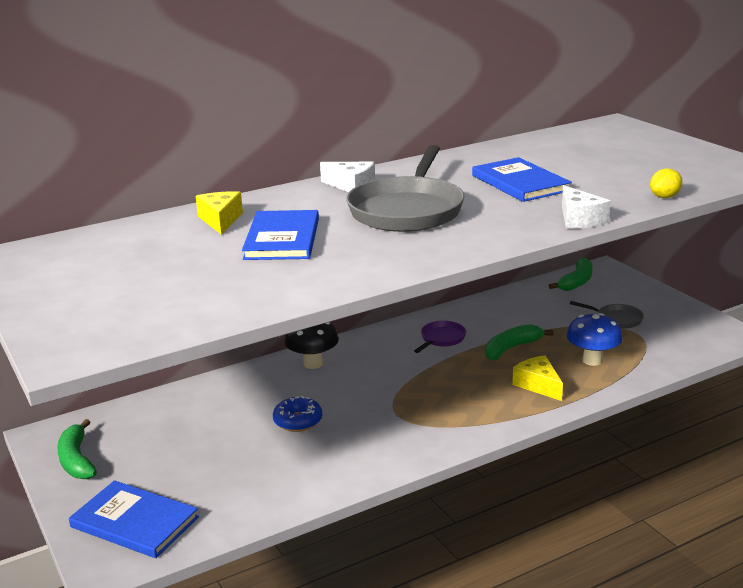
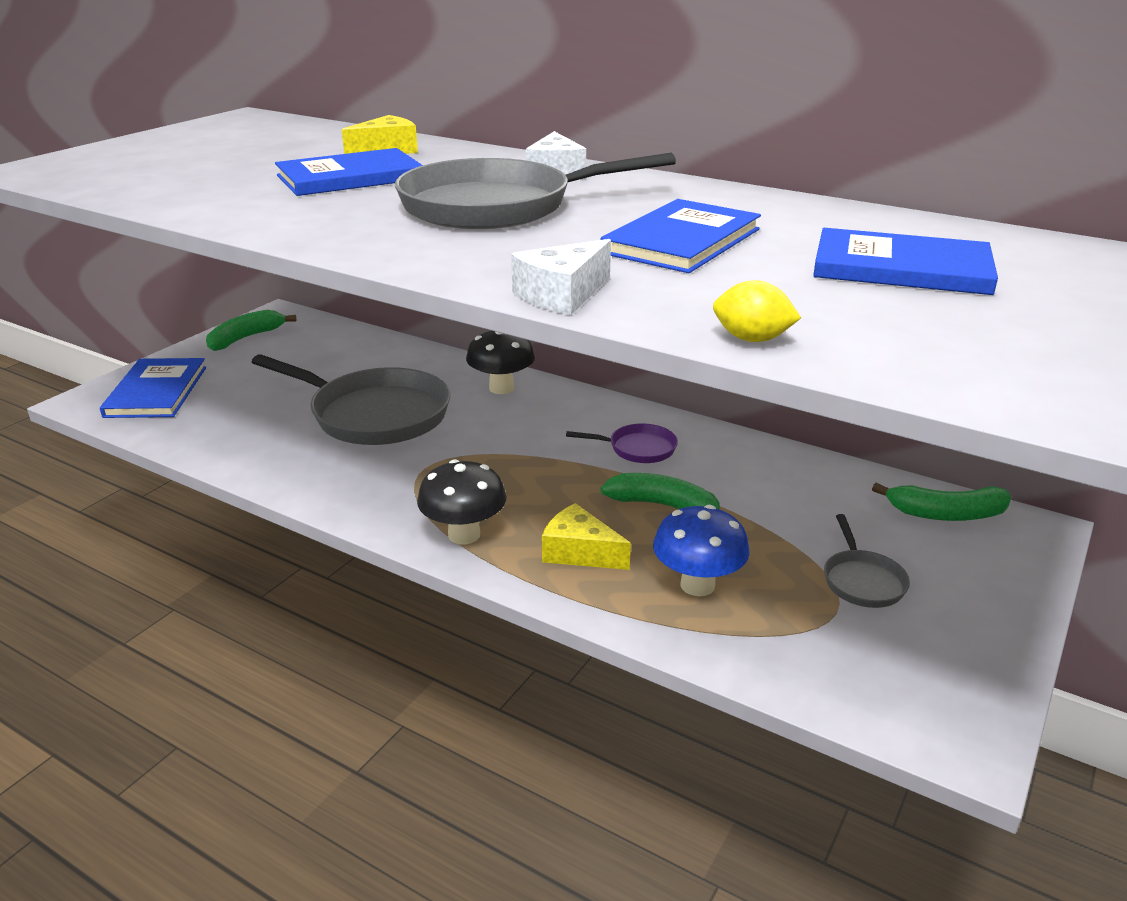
camera: 60 degrees right, 5 degrees up
blue donut [273,396,322,432] -> grey pan [252,354,450,445]
yellow cheese [512,356,563,401] -> yellow cheese turned 90 degrees counterclockwise [542,503,631,570]
none -> black mushroom [417,459,507,545]
none -> blue book [813,228,998,295]

